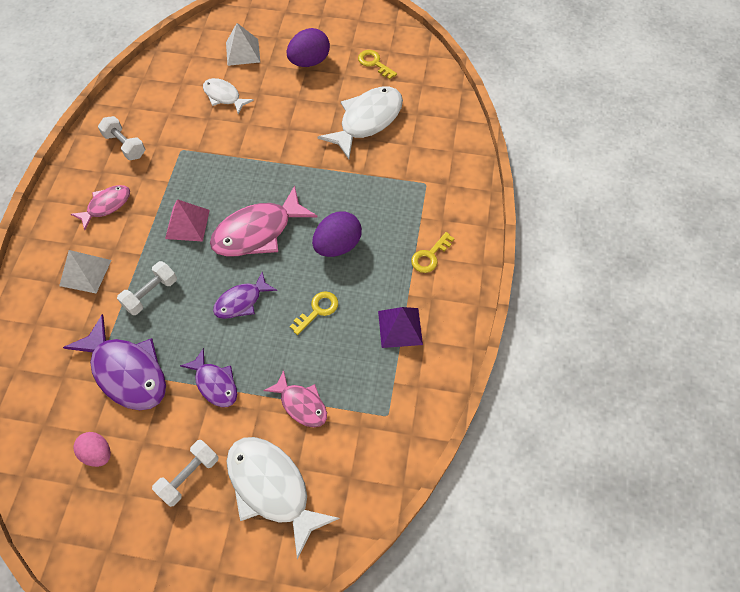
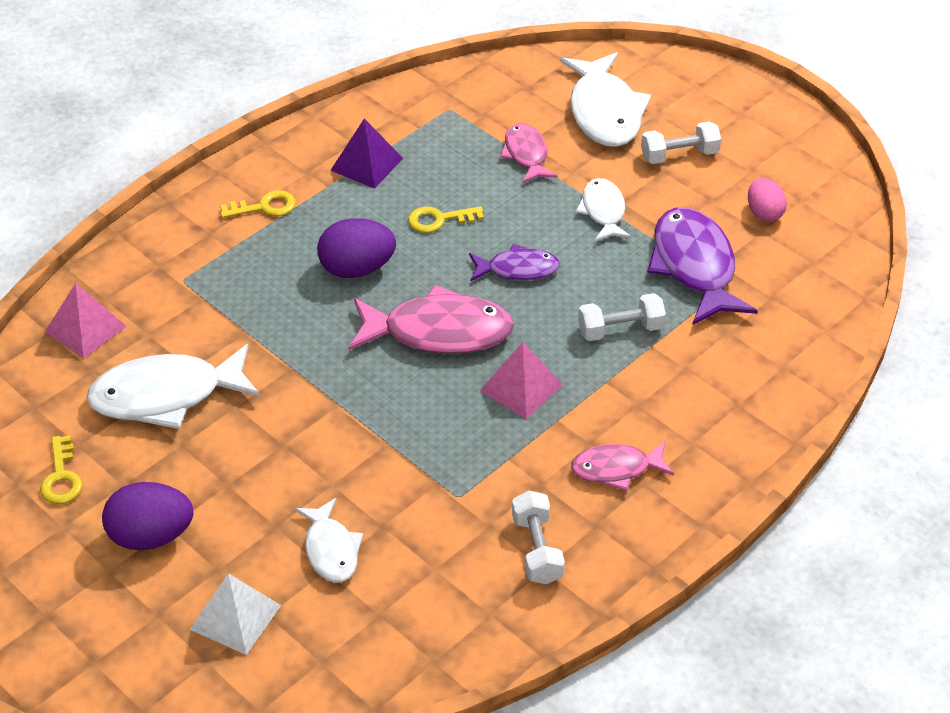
camera: 145 degrees left, 15 degrees down
white pyramid [59,250,111,293] -> none
purple fish [180,348,237,407] -> white fish [576,178,632,242]
none -> pink pyramid [45,283,127,359]

